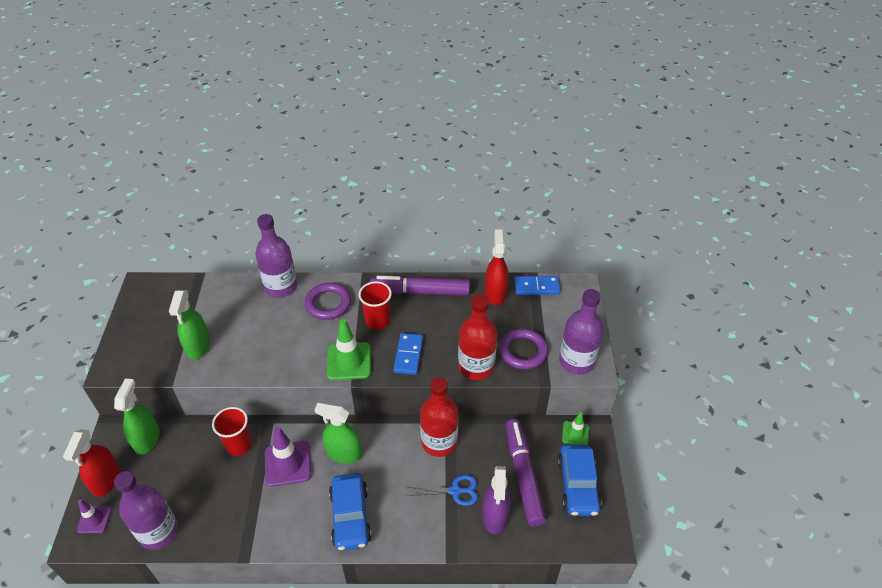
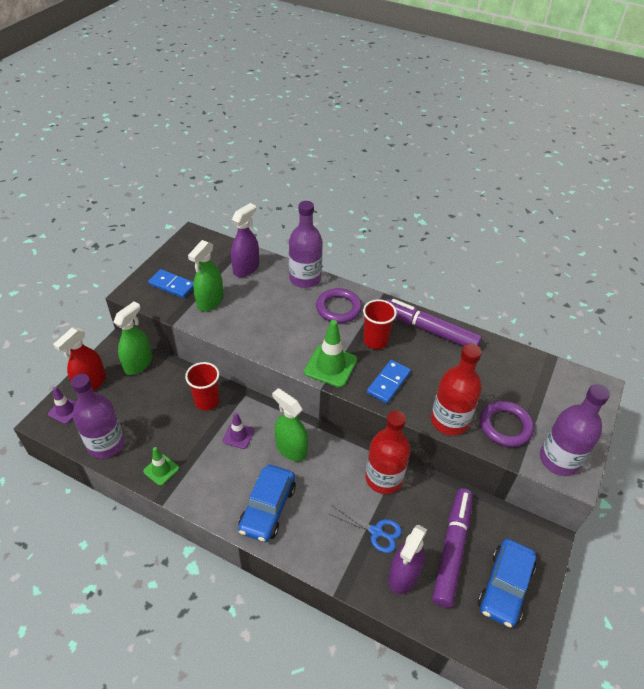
camera: 25 degrees right, 0 degrees up
purple traffic cone [265,427,311,487] -> purple traffic cone [223,412,254,449], size x0.59
red spray bottle [485,229,509,305] -> none
blue domino [515,276,560,295] -> blue domino moved to [148,269,194,298]
green traffic cone [562,412,589,445] -> green traffic cone moved to [143,447,179,486]
none -> purple spray bottle [231,203,259,277]

